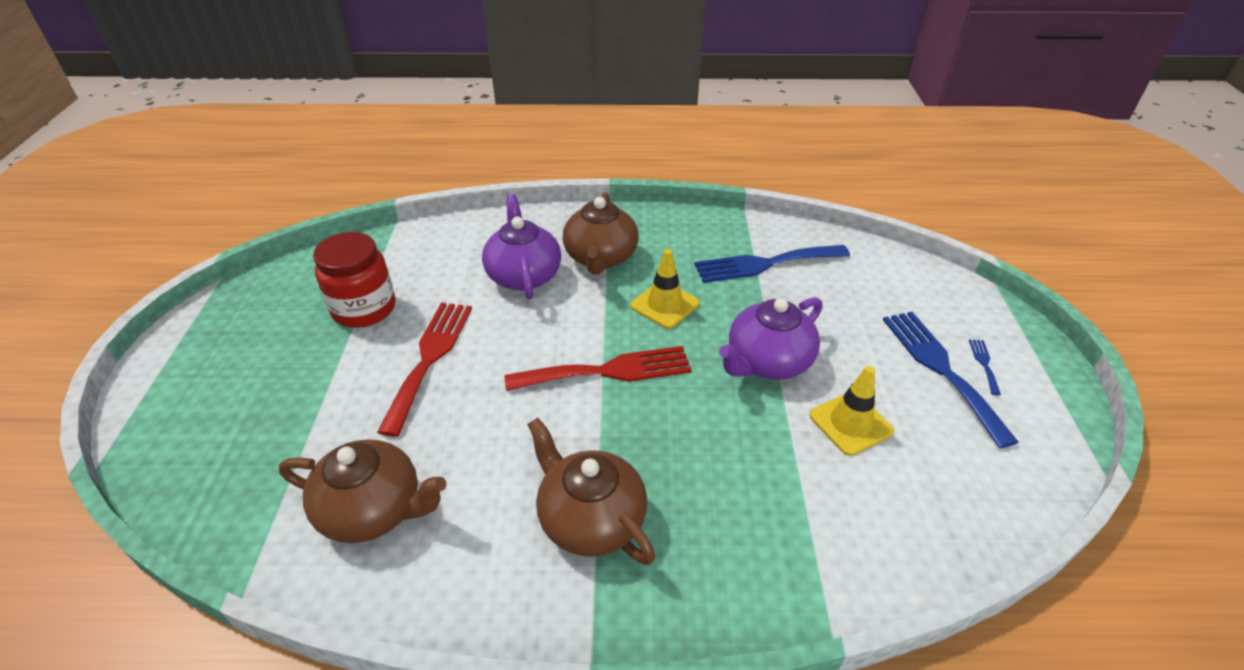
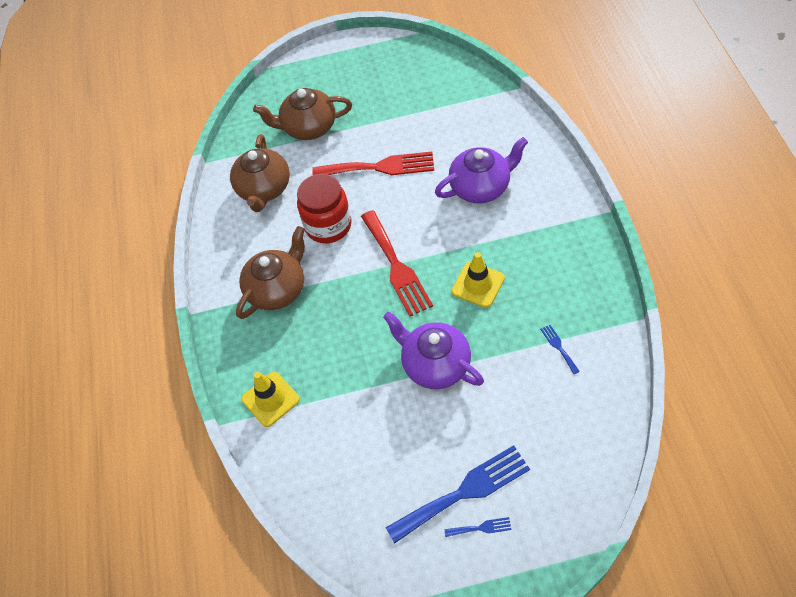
camera: 85 degrees right, 15 degrees up
red jar [313,232,396,328] -> red jar moved to [297,174,352,243]
brown teapot [563,192,639,275] -> brown teapot moved to [253,88,352,140]
blue fork [694,245,850,283] -> blue fork [540,325,580,374], size x0.42
yellow traffic cone [810,366,894,456] -> yellow traffic cone moved to [242,372,300,427]

